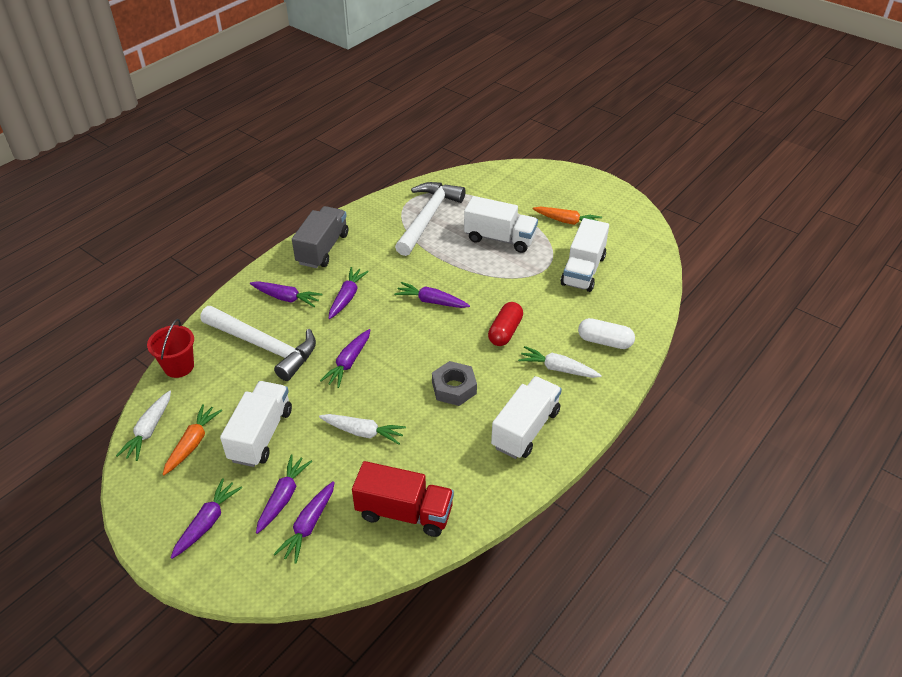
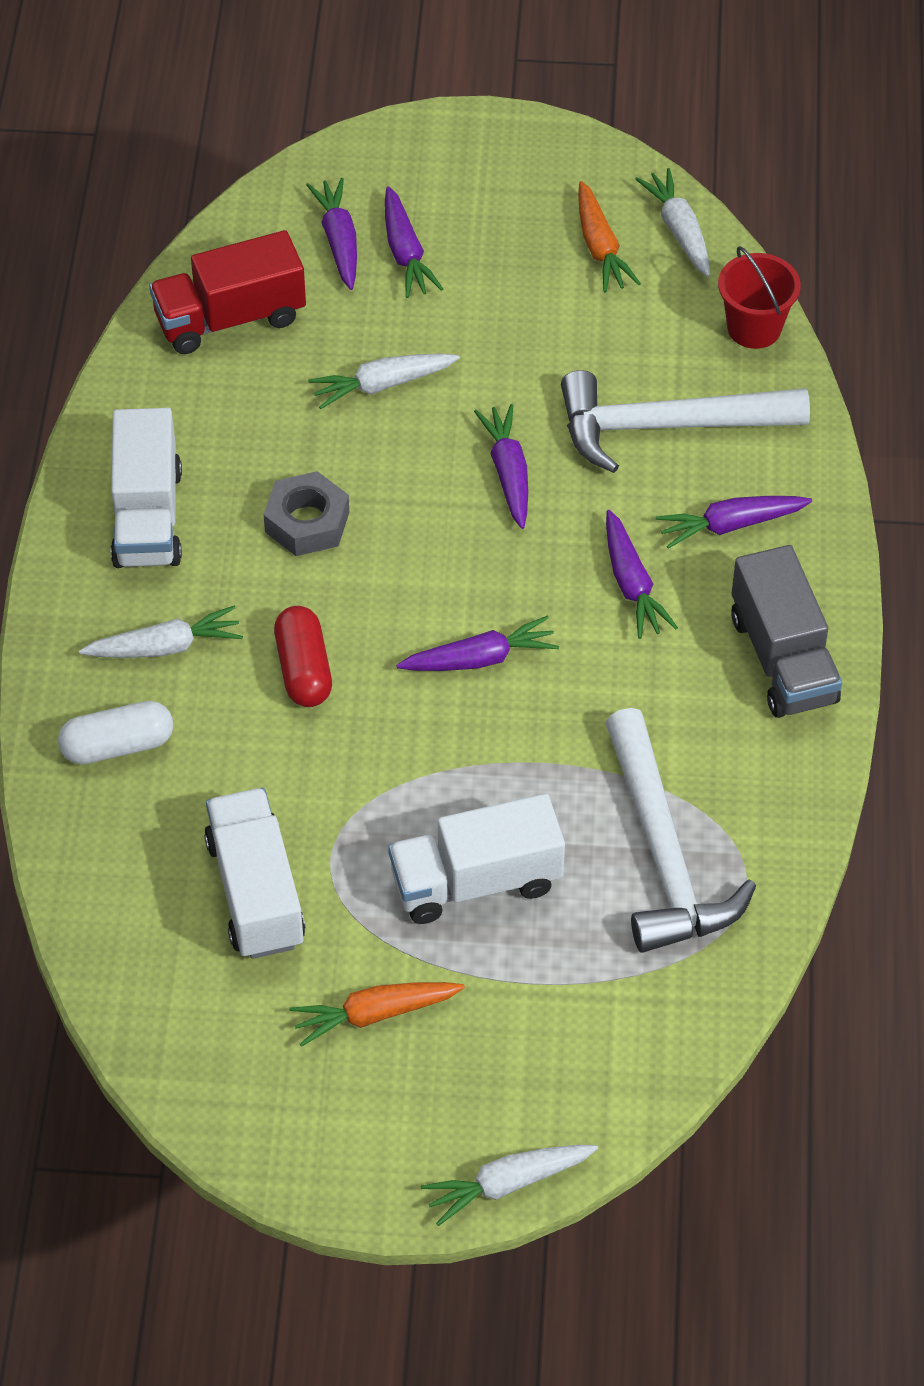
camera: 145 degrees right, 10 degrees up
purple carrot [170,478,242,559] -> none
white truck [220,381,292,467] -> none
none -> white carrot [421,1145,598,1226]

